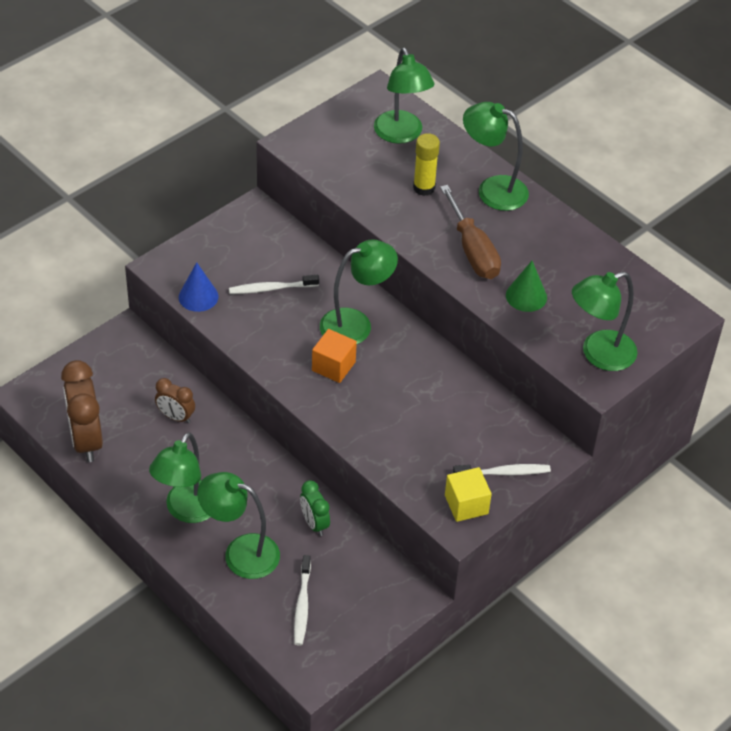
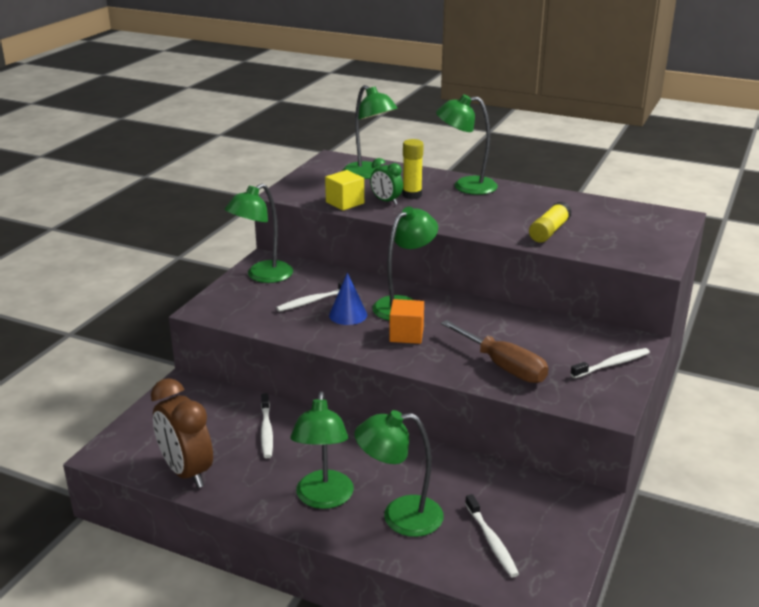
camera: 20 degrees left, 20 degrees down
brown clock [155,378,195,423] -> white toothbrush [261,393,273,458]
blue cone [179,262,219,312] -> blue cone moved to [329,273,367,325]
green clock [300,480,330,536] -> green clock moved to [370,158,403,205]
brown screwdriver [440,185,501,279] -> brown screwdriver moved to [441,320,548,383]
yellow cube [445,467,492,522] -> yellow cube moved to [325,170,364,211]
green cone [506,261,547,312] -> yellow glue stick [529,202,572,242]
green lamp [572,272,637,371] -> green lamp moved to [224,183,293,283]

